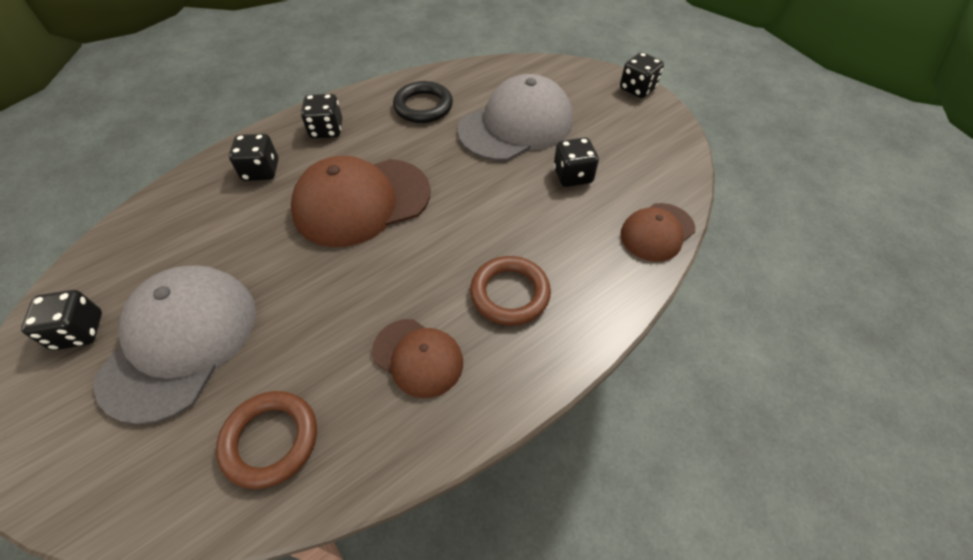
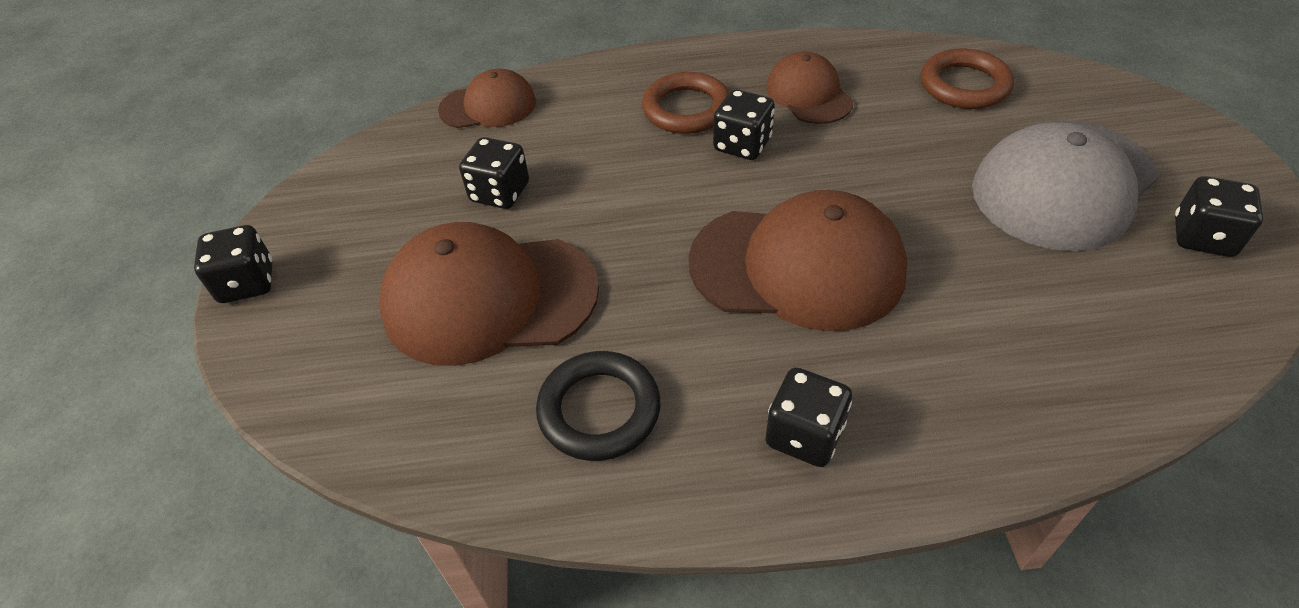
camera: 145 degrees left, 5 degrees down
black dice [229,134,279,181] -> black dice moved to [713,89,775,160]
grey cap [457,74,573,161] -> brown cap [379,222,599,366]

